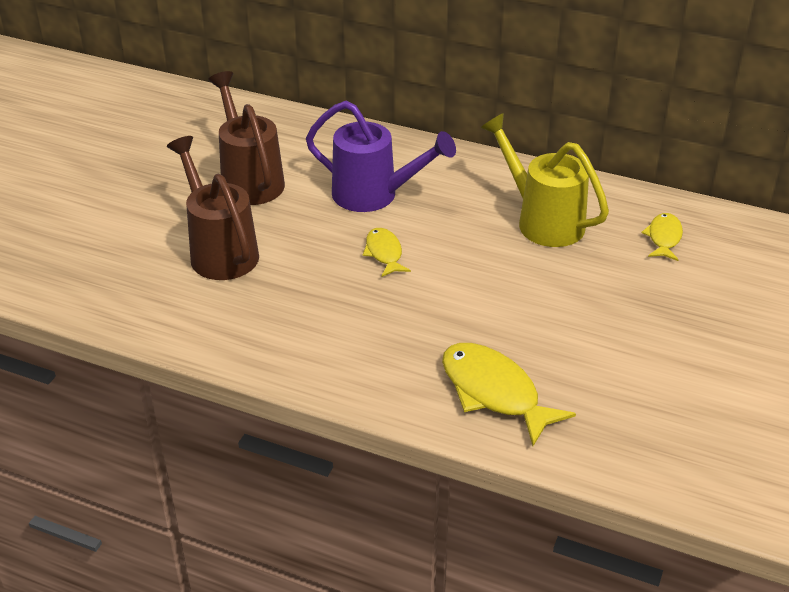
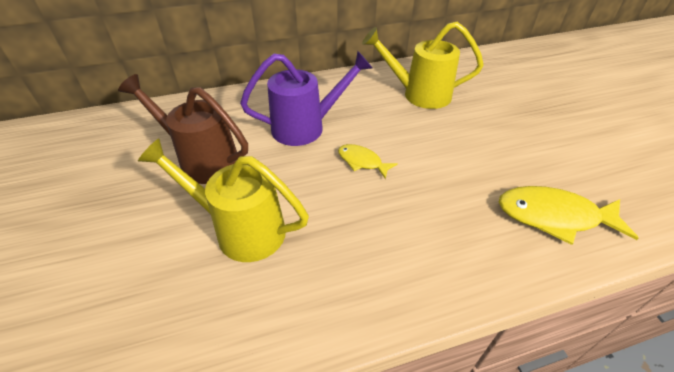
camera: 40 degrees left, 5 degrees up
brown watering can [167,136,259,280] -> yellow watering can [138,138,309,262]
yellow fish [641,213,683,261] -> none

